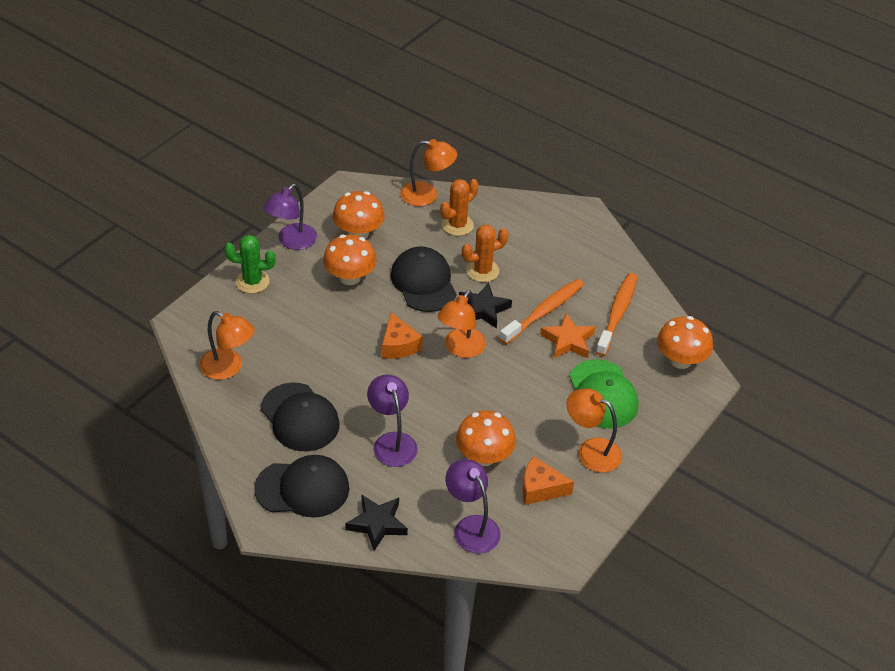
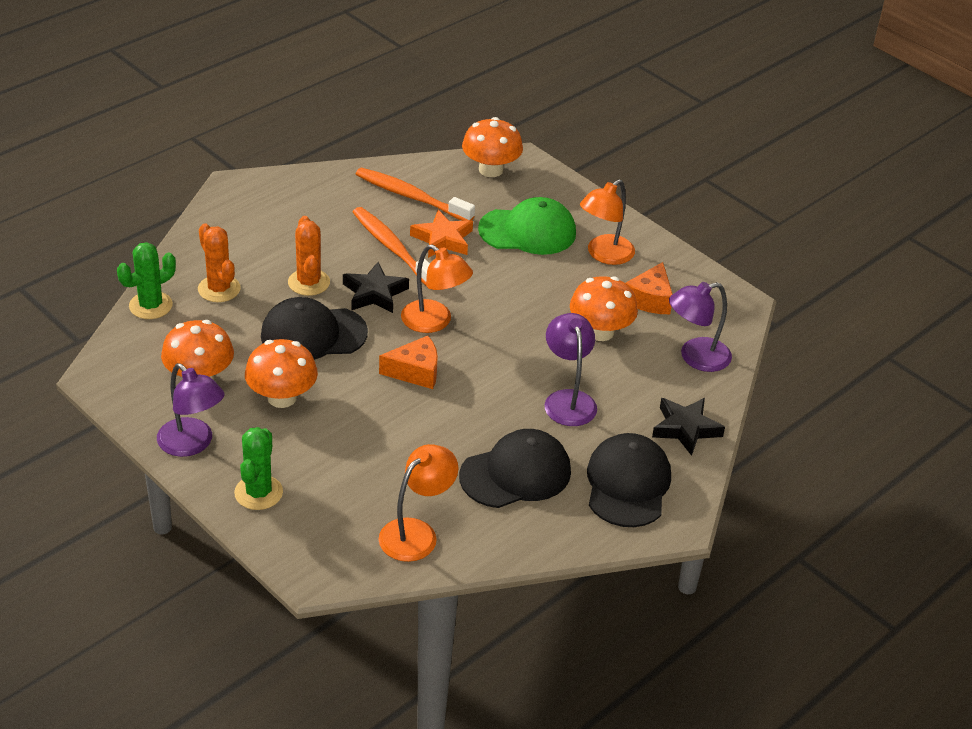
camera: 80 degrees left, 5 degrees down
purple lamp [367,374,418,467] -> purple lamp turned 90 degrees clockwise [545,313,597,426]
orange lamp [400,139,457,206] -> green cactus [117,242,176,319]

